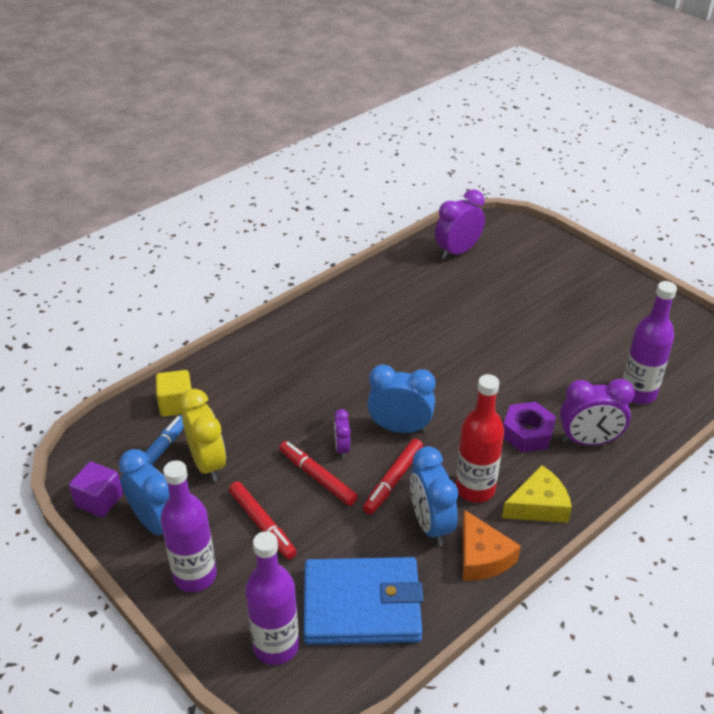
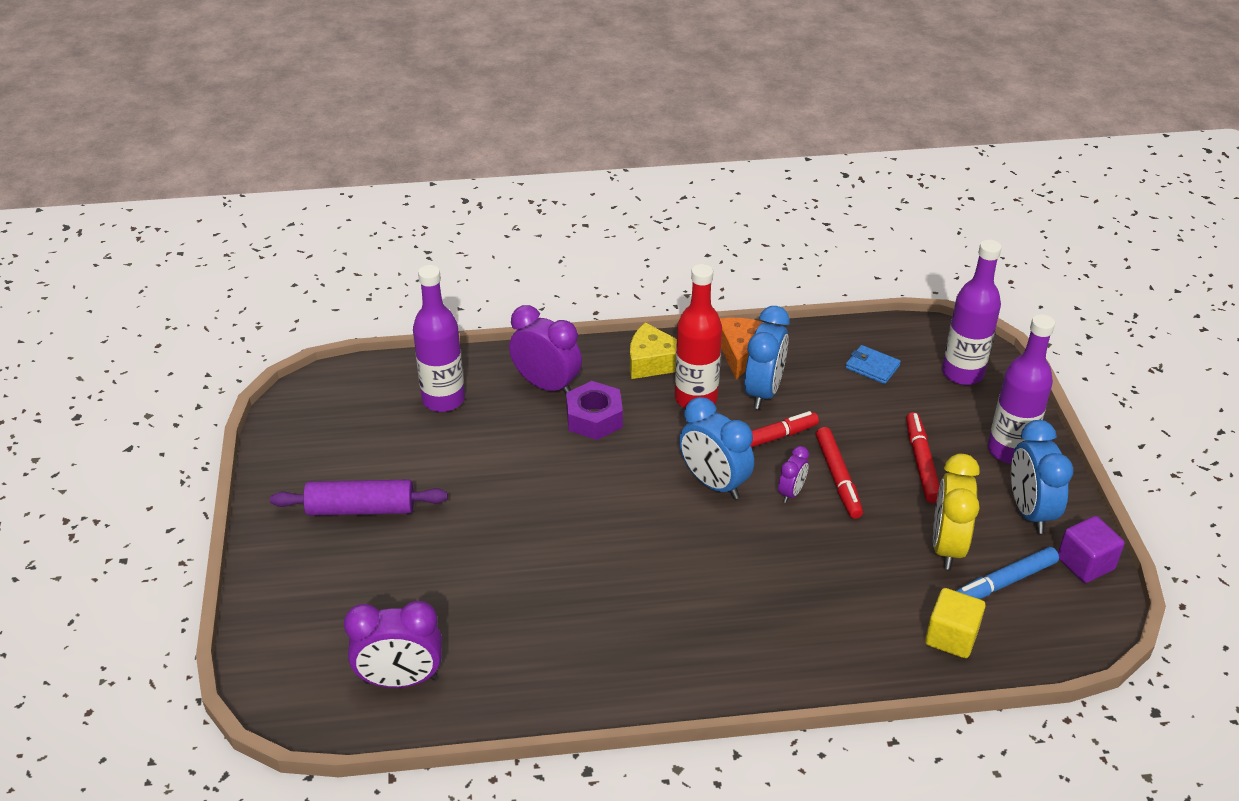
camera: 145 degrees left, 0 degrees up
blue wallet [303,557,424,645] -> blue wallet [845,345,901,384], size x0.41
none -> purple rolling pin [270,479,448,516]

